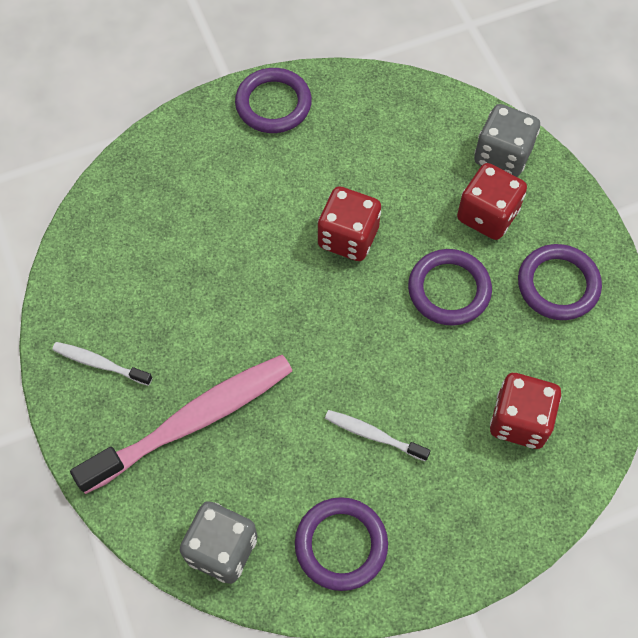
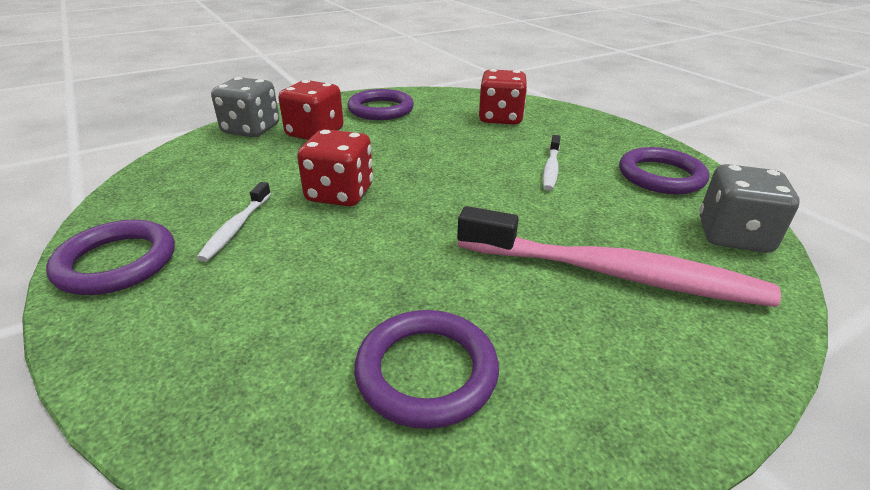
camera: 100 degrees left, 30 degrees down
white toothbrush [52,342,152,386] -> white toothbrush moved to [197,182,271,262]
pink toothbrush [70,355,292,494] -> pink toothbrush turned 150 degrees clockwise [457,206,781,307]
purple ring [408,249,492,326] -> purple ring moved to [354,310,499,429]

